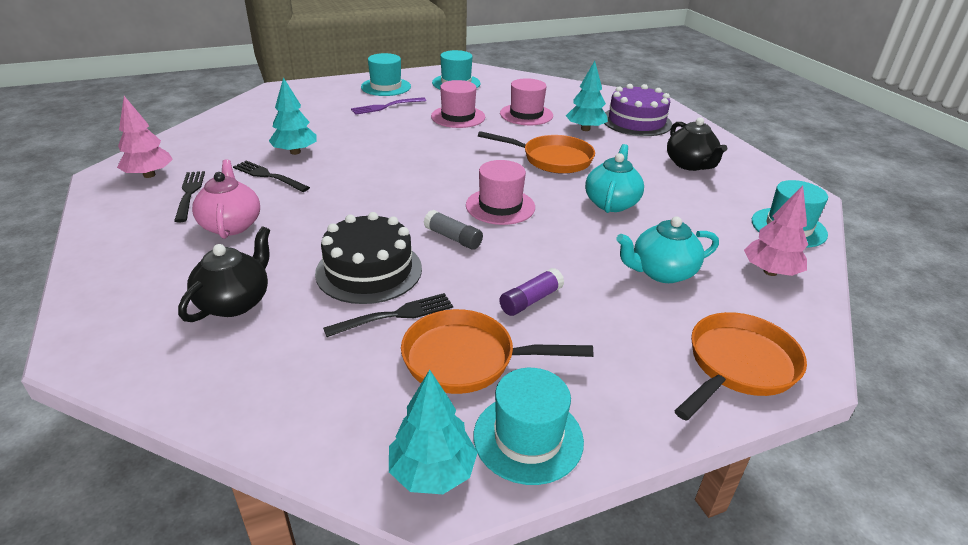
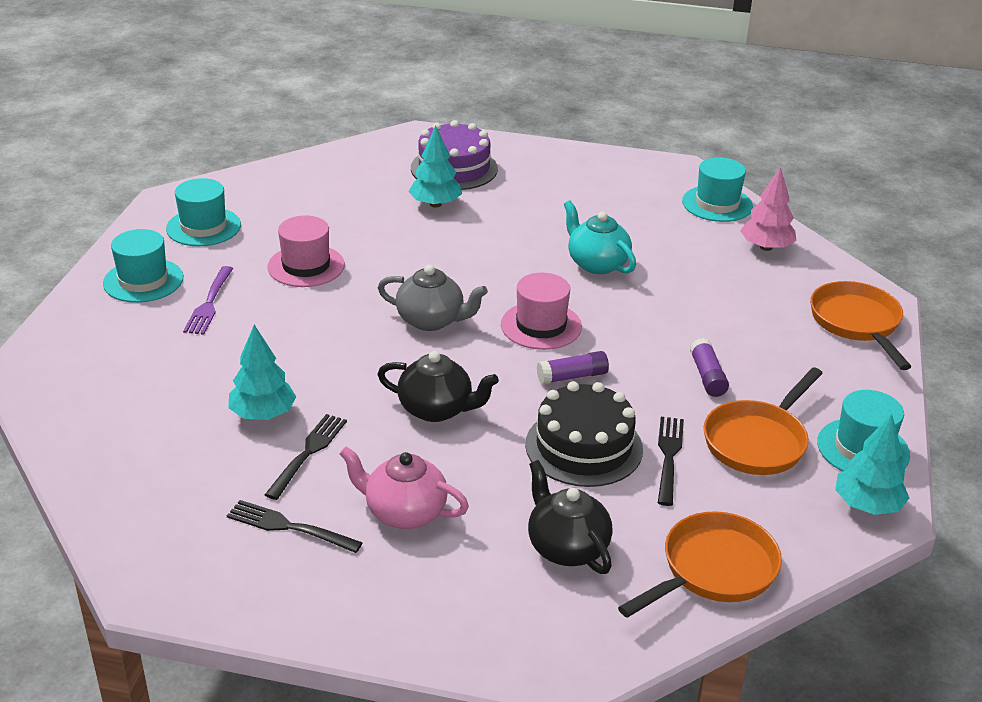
camera: 55 degrees left, 0 degrees up
pink tree [117,96,173,178] -> none
black fork [233,161,310,192] -> black fork turned 135 degrees clockwise [265,414,347,500]
grey glue stick [424,210,483,250] -> purple glue stick [537,351,609,384]
orange pan [478,131,595,174] -> orange pan moved to [618,511,782,618]
pink hat [500,78,553,125] -> none
turquoise teapot [616,216,719,283] -> none
black teapot [667,117,727,171] -> black teapot moved to [377,351,499,422]
none -> grey teapot [378,265,488,331]

